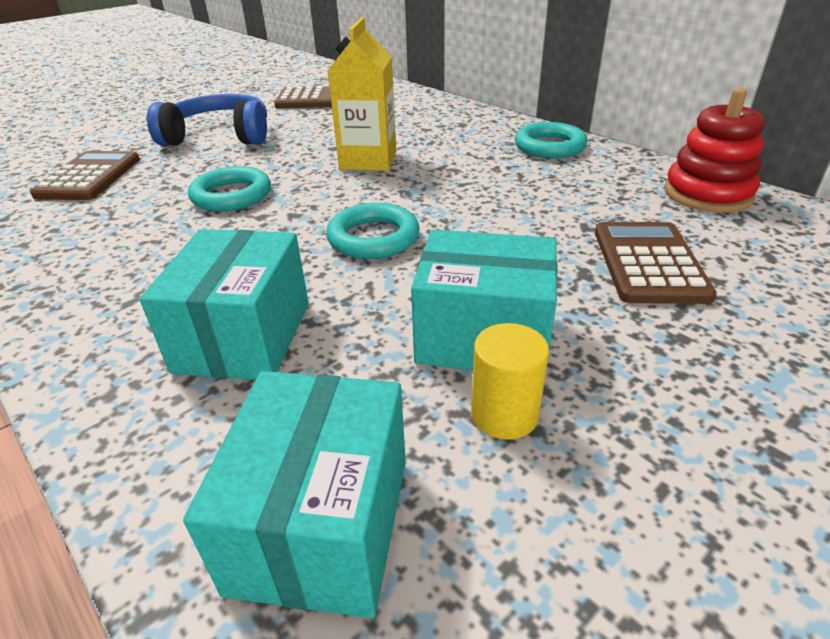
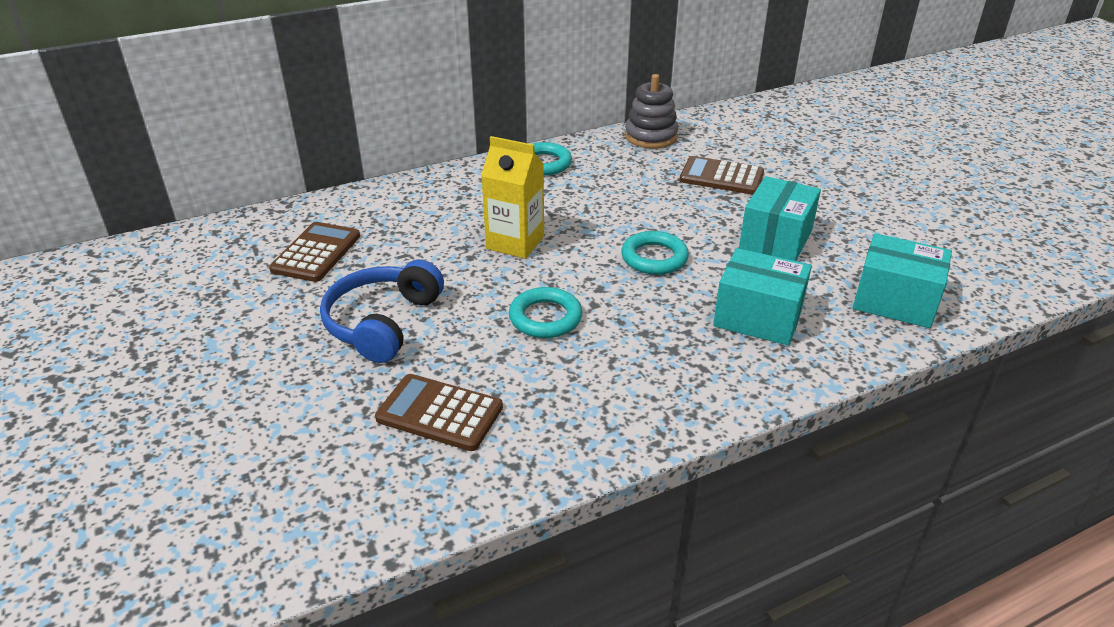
camera: 75 degrees left, 0 degrees up
yellow cylinder [471,323,549,440] -> none
red stacking toy [664,88,765,213] -> grey stacking toy [625,74,679,148]

